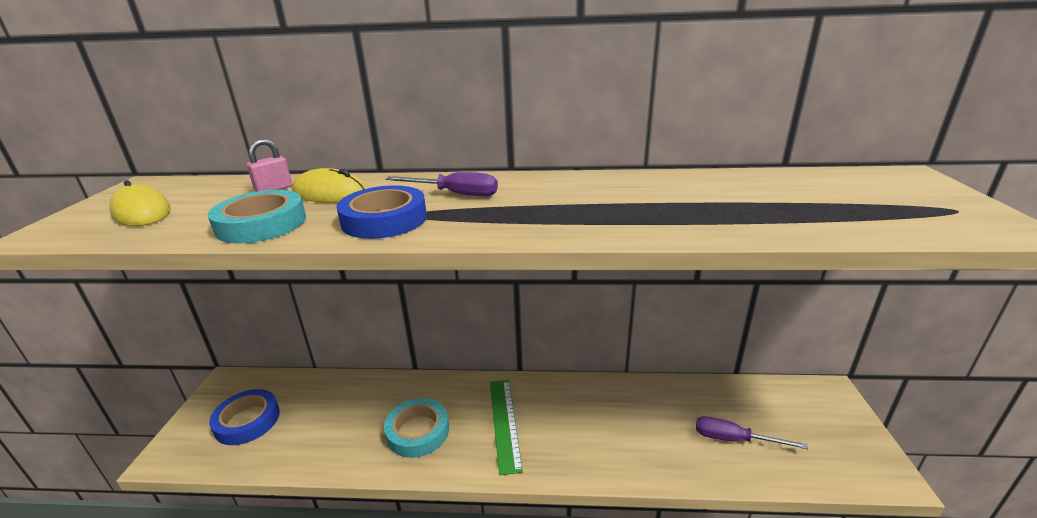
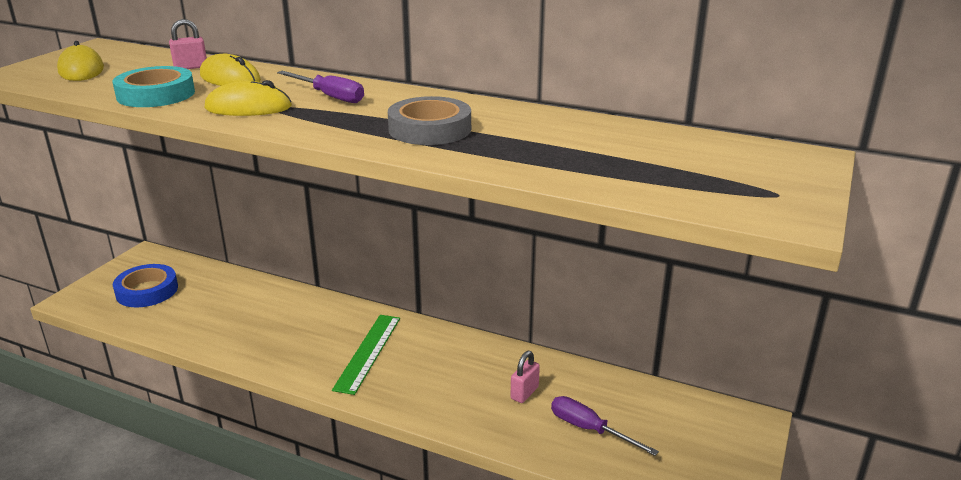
camera: 20 degrees right, 0 degrees up
blue tape [336,185,427,239] -> yellow mouse [205,80,292,116]
turquoise tape [384,398,449,458] -> none
none -> grey tape [388,96,471,145]
none -> pink padlock [510,351,540,403]

